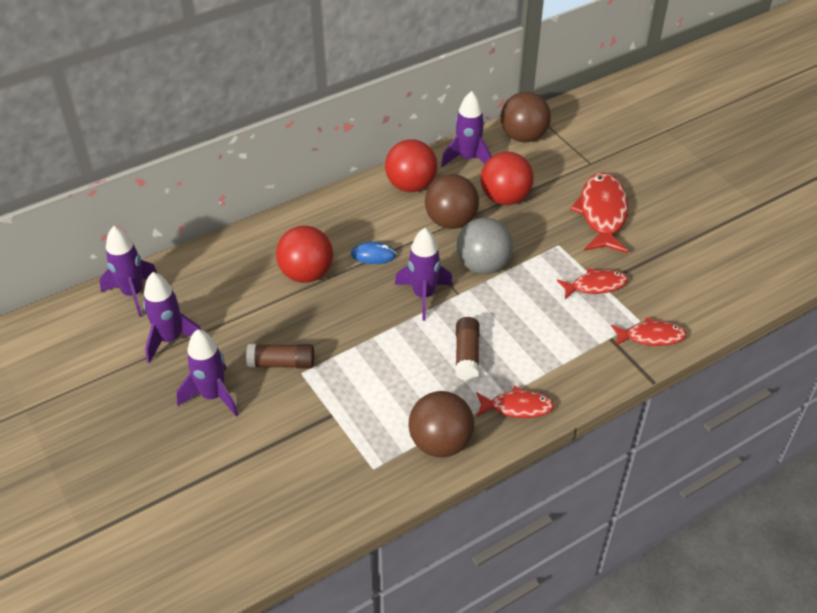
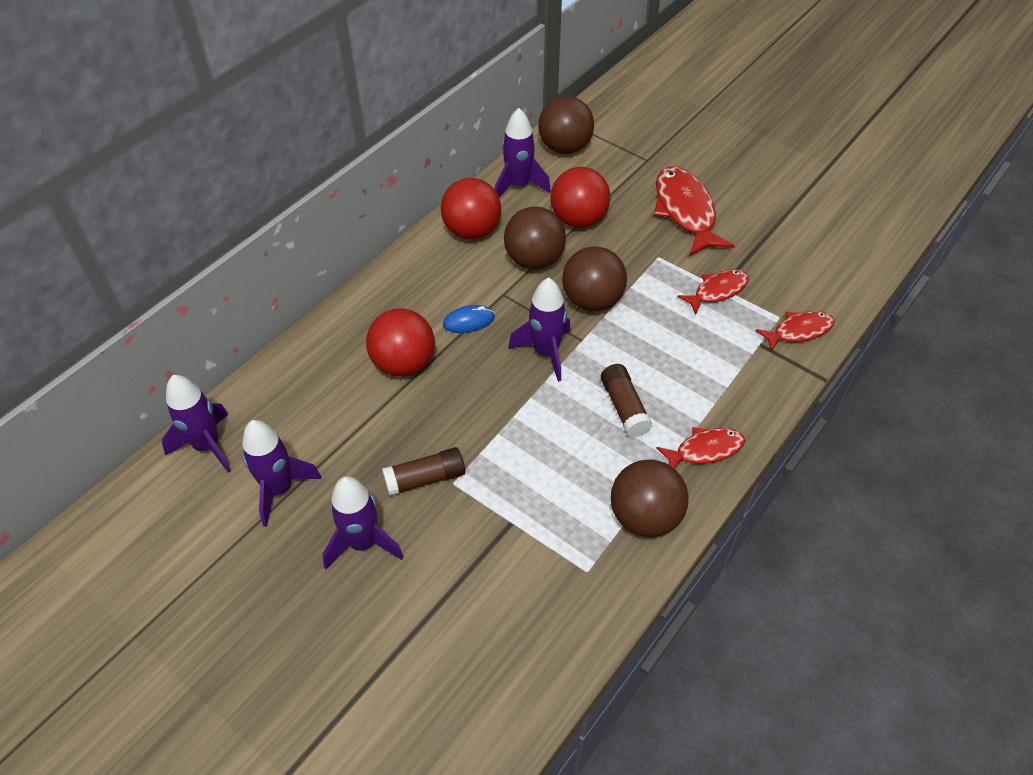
camera: 20 degrees left, 5 degrees up
grey ball [457,218,513,274] -> brown ball [562,246,627,311]

